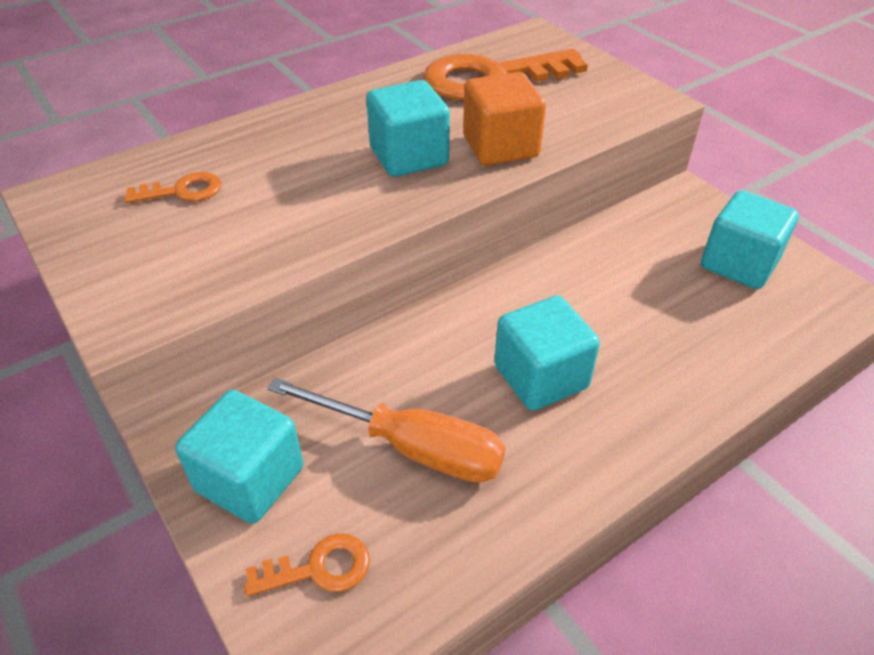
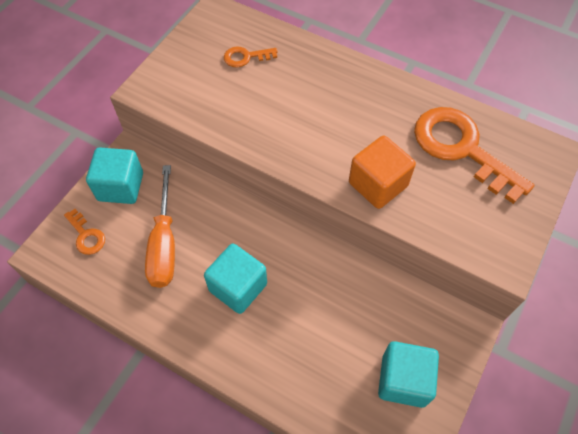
camera: 65 degrees right, 15 degrees up
orange key [124,172,221,203] -> orange key turned 120 degrees clockwise [224,47,277,68]
turquoise cube [366,80,450,177] -> none

